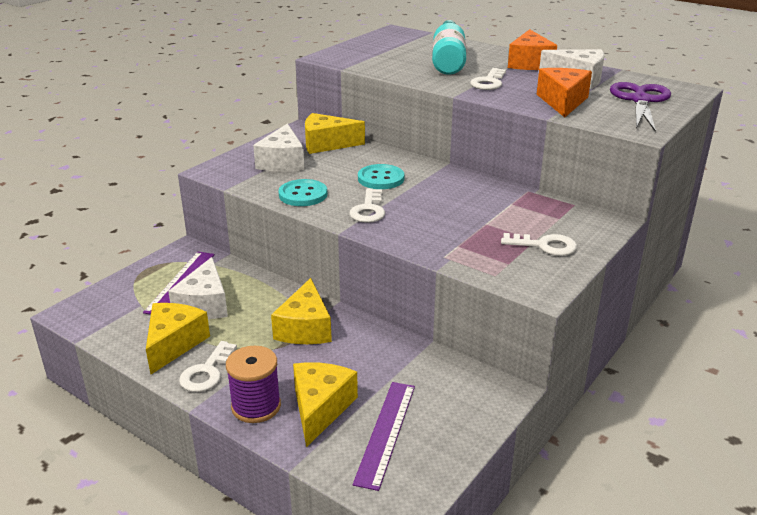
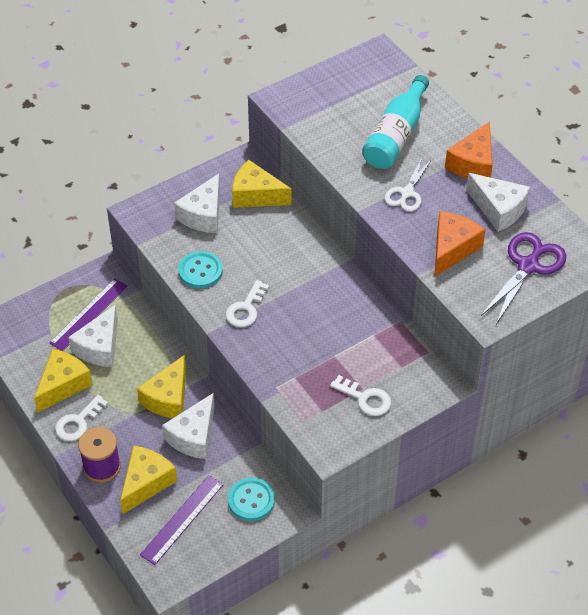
camera: 20 degrees right, 20 degrees up
turquoise button [358,164,404,189] -> turquoise button moved to [228,478,275,521]
white key [470,68,506,90] -> white scissors [385,158,432,212]
none -> white cheese [162,393,215,459]

